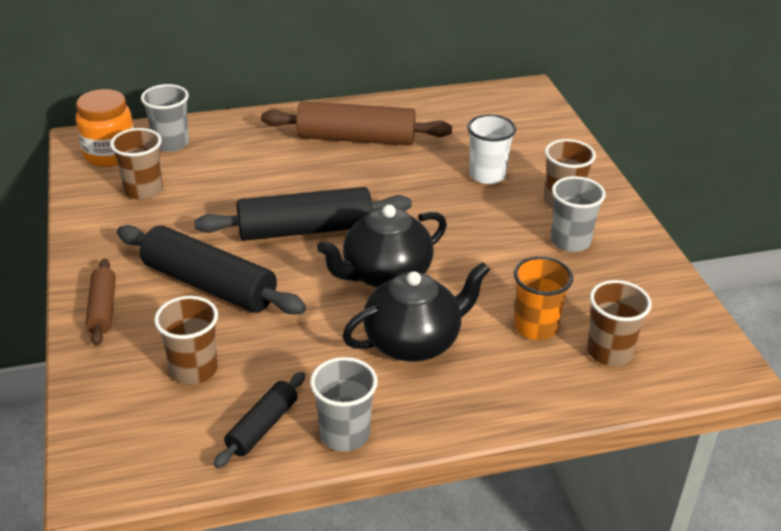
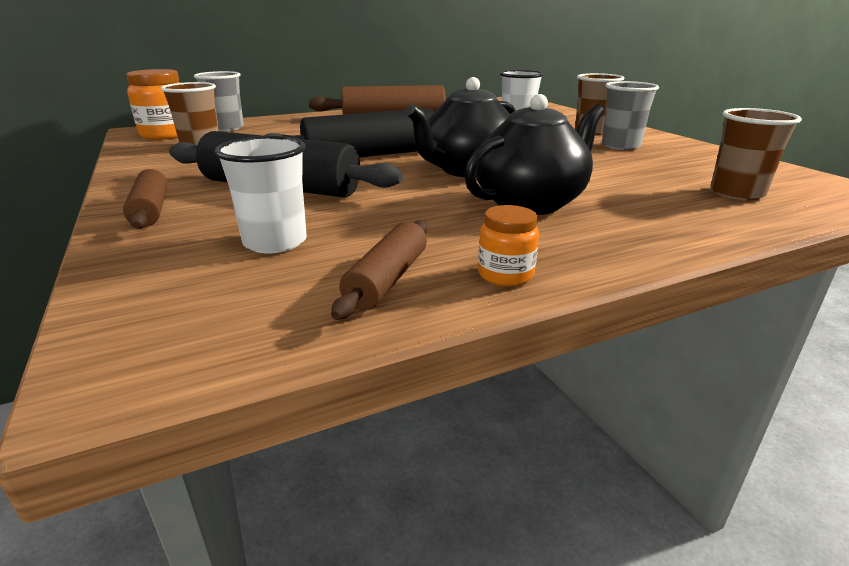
camera: 10 degrees left, 10 degrees down
brown cup [154,296,218,384] -> white cup [214,136,307,253]
black rolling pin [214,372,305,468] -> brown rolling pin [331,220,428,320]
grey cup [310,357,378,451] -> orange jar [478,205,539,286]
orange cup [514,256,573,340] -> none

